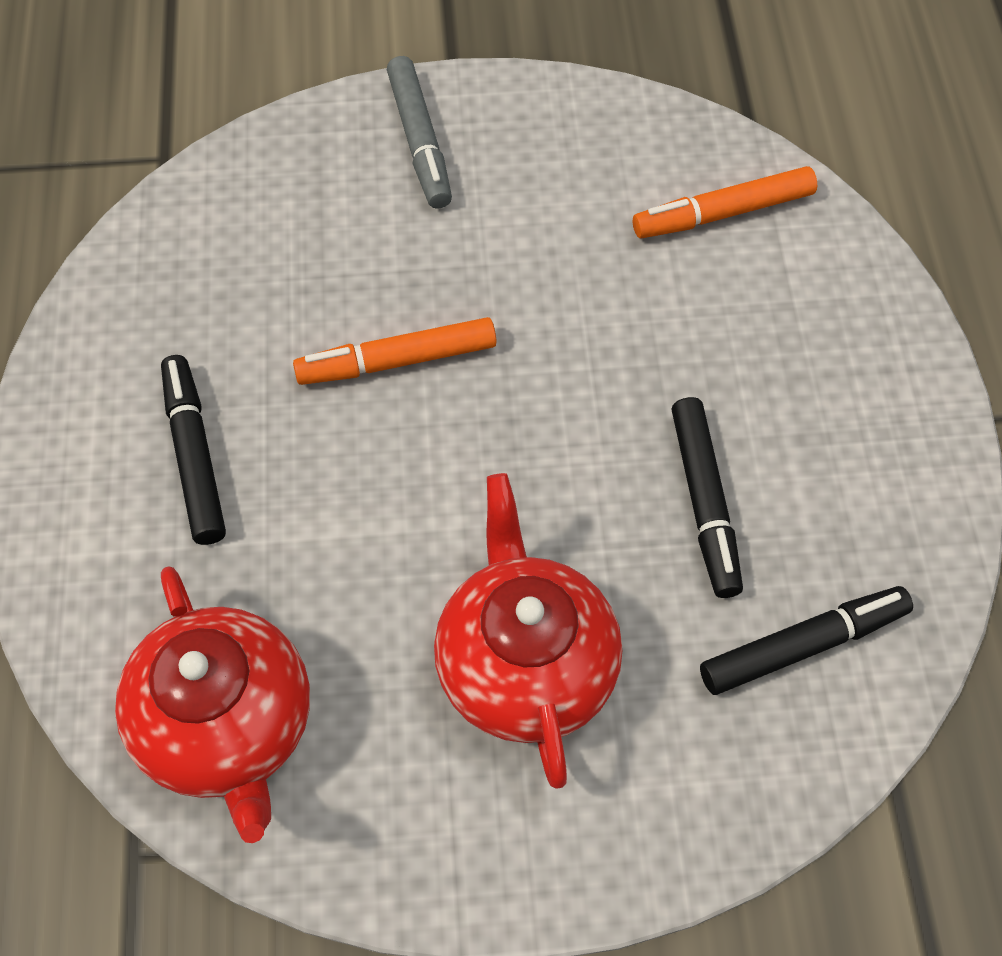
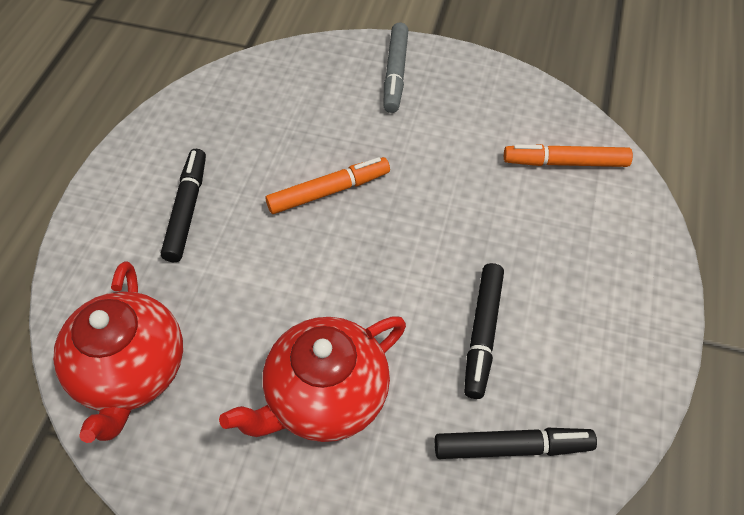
camera: 20 degrees right, 5 degrees down
orange marker [293,317,497,385] -> orange marker turned 150 degrees clockwise [266,157,390,214]
red teapot [434,473,622,789] -> red teapot turned 135 degrees counterclockwise [219,316,406,442]

